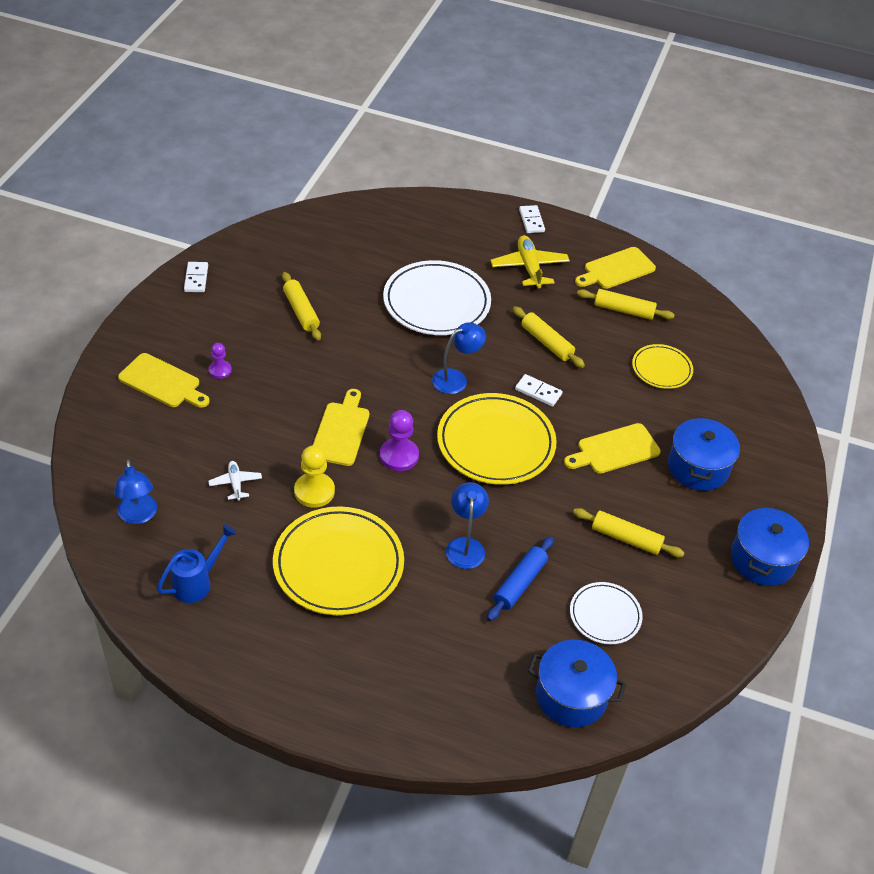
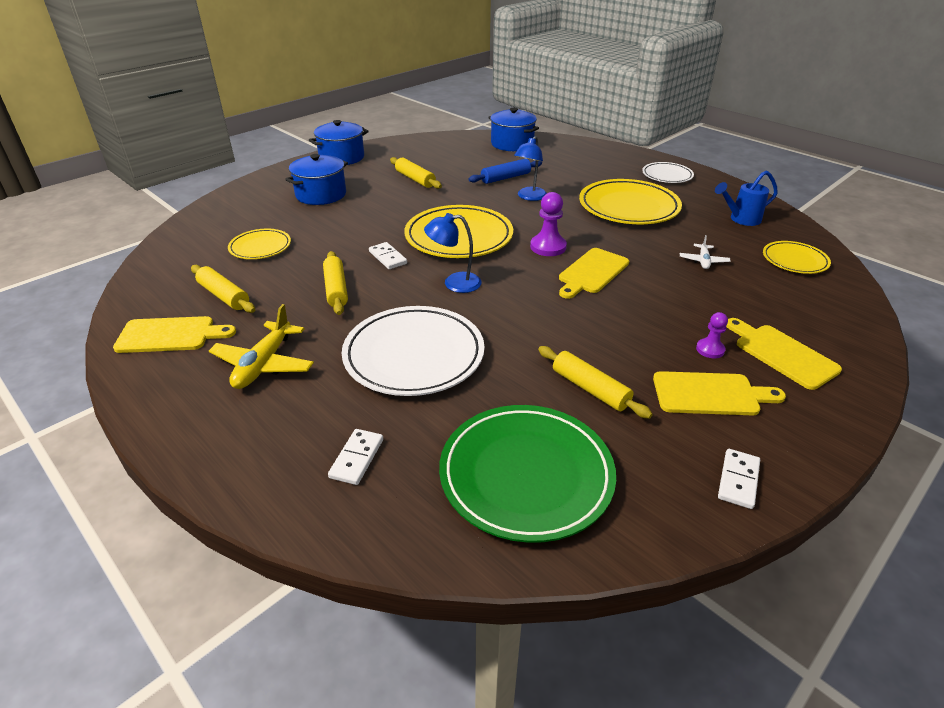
camera: 150 degrees left, 10 degrees down
blue lamp [114,459,157,524] -> yellow plate [763,241,831,274]
yellow rolling pin [282,272,321,340] -> yellow rolling pin turned 45 degrees counterclockwise [538,346,653,419]
yellow pawn [294,445,335,508] -> none
white domino [519,205,545,233] -> white domino moved to [328,429,383,485]
yellow cutting board [564,423,661,474] -> yellow cutting board moved to [653,371,786,415]
white plate [570,582,643,644] -> white plate moved to [642,162,694,183]
none -> green plate [439,405,616,543]

